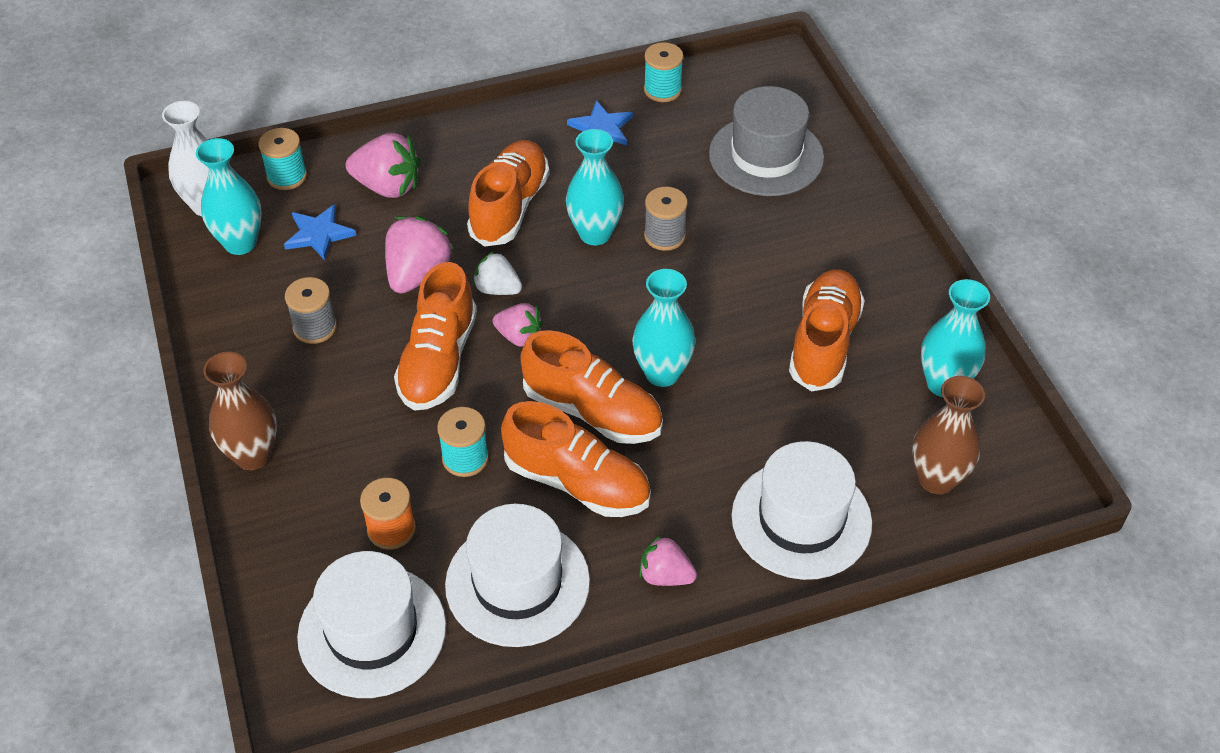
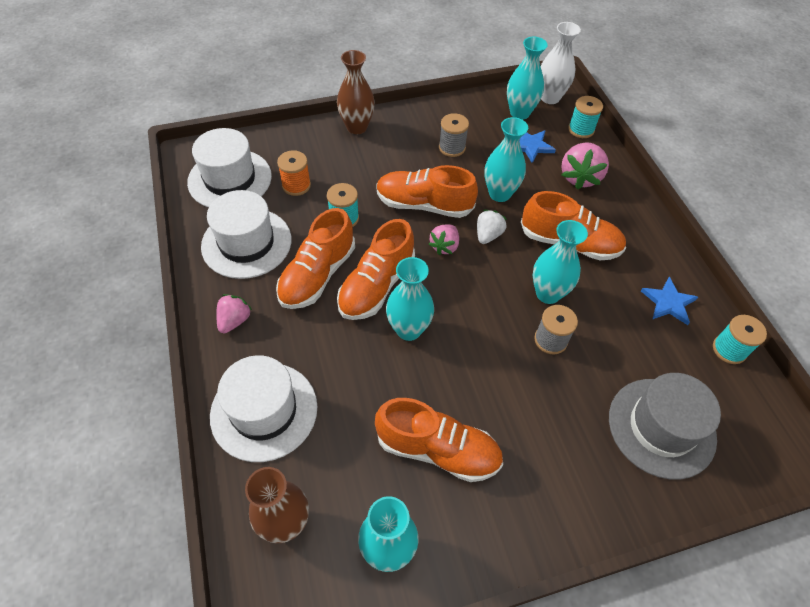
camera: 90 degrees right, 5 degrees up
pink strawberry [385,216,454,294] -> turquoise vase [484,117,528,202]

